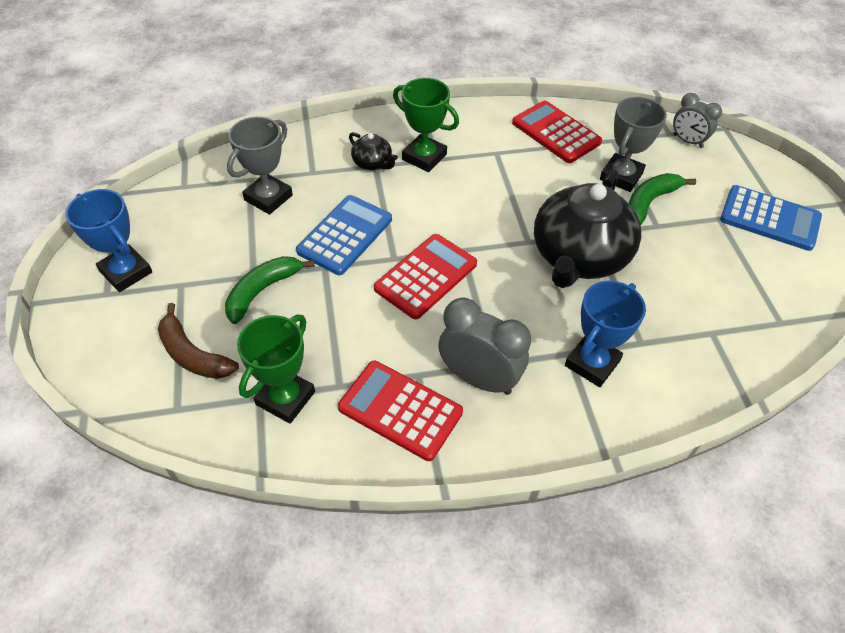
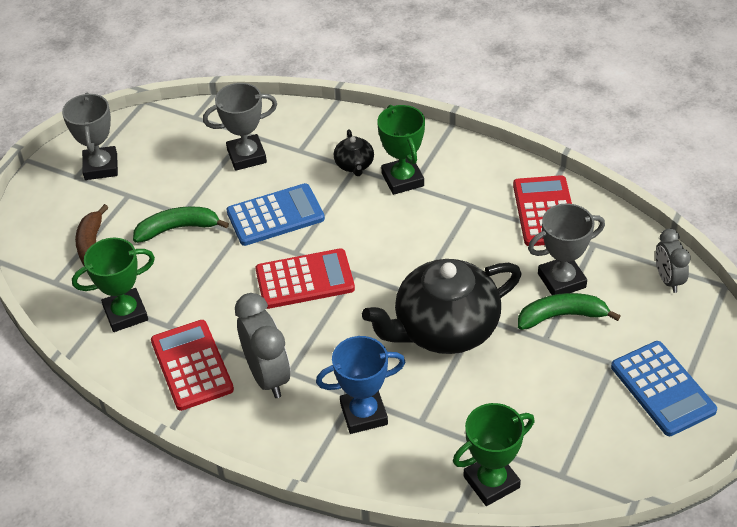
camera: 40 degrees right, 5 degrees down
blue trophy [65,189,152,292] -> grey trophy [62,93,118,180]
none -> green trophy [453,403,535,506]

